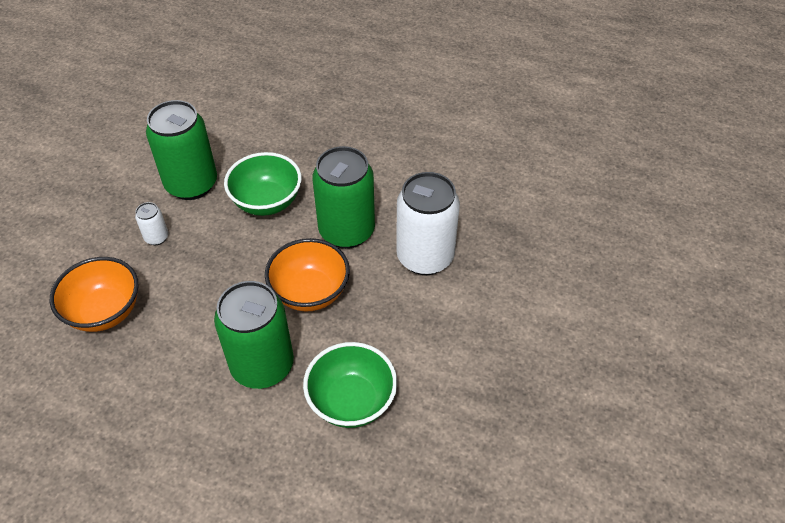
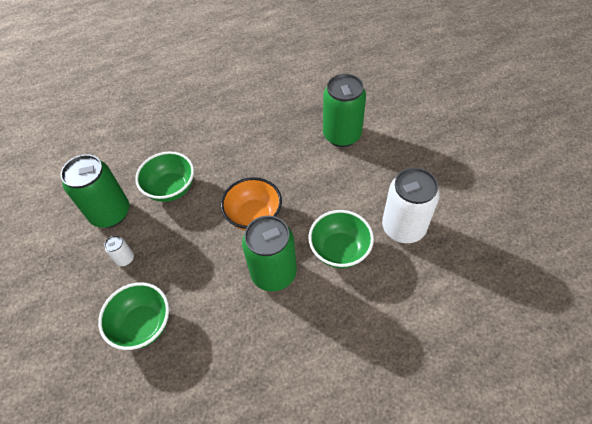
camera: 40 degrees left, 5 degrees up
orange bowl [50,257,138,332] -> green bowl [98,282,169,350]
green can [312,146,375,249] -> green can moved to [323,74,366,147]
white can [396,172,460,275] -> white can moved to [382,167,440,243]

